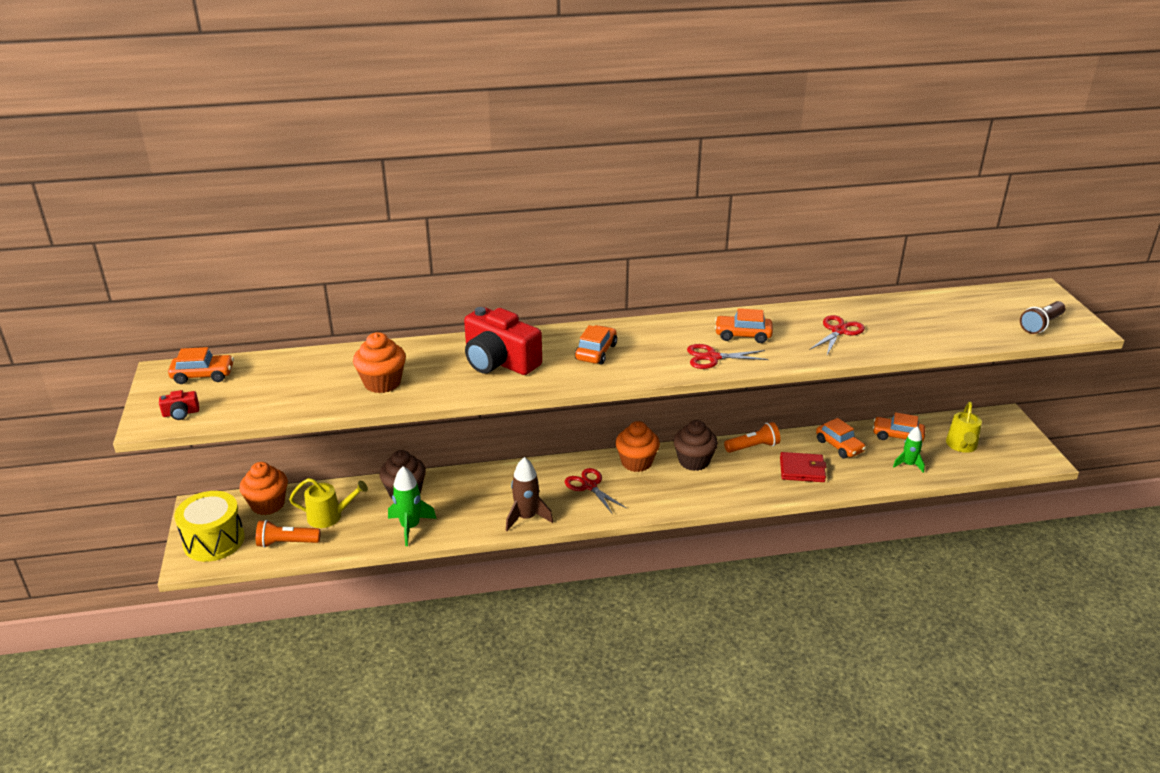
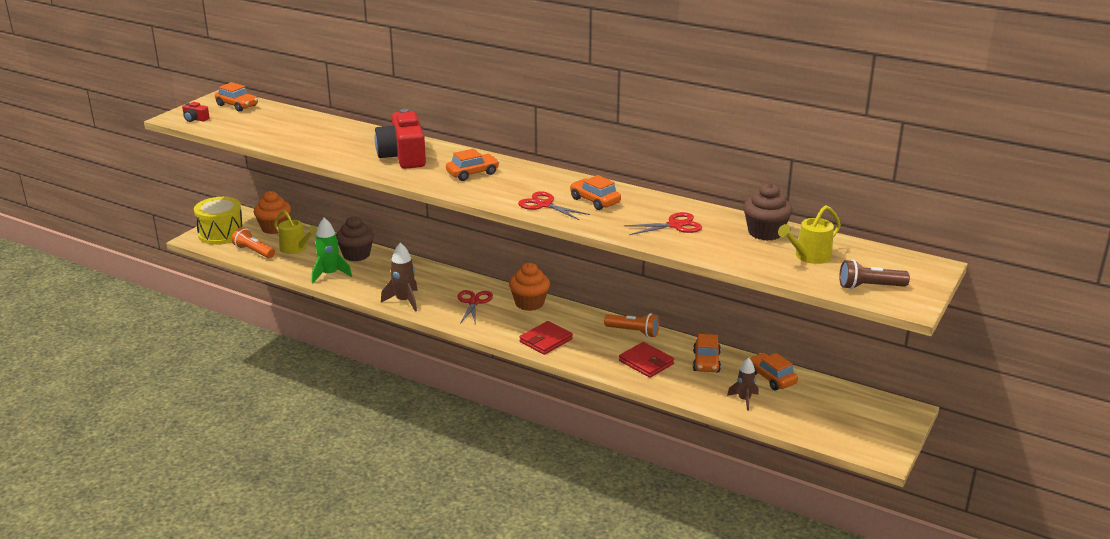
camera: 40 degrees right, 5 degrees down
orange cupcake [353,332,406,393] -> none
brown cupcake [673,420,718,471] -> brown cupcake moved to [743,183,792,241]
green rocket [893,426,925,473] -> brown rocket [727,358,759,411]
yellow watering can [946,401,982,453] -> yellow watering can moved to [778,205,841,264]
none -> red wallet [519,321,573,355]

